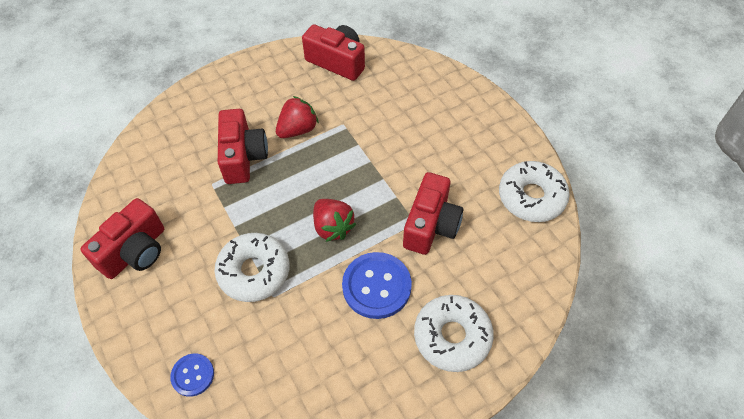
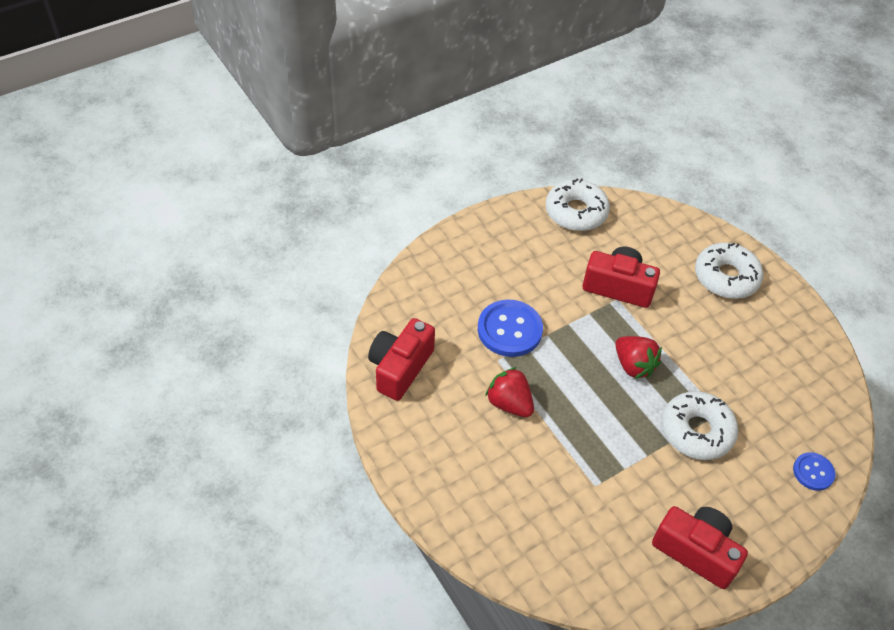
camera: 95 degrees left, 5 degrees down
red camera [218,109,268,184] -> none
red strawberry [313,199,356,242] -> red strawberry turned 90 degrees clockwise [615,336,662,379]
blue button [342,252,412,319] -> blue button moved to [478,299,543,357]

